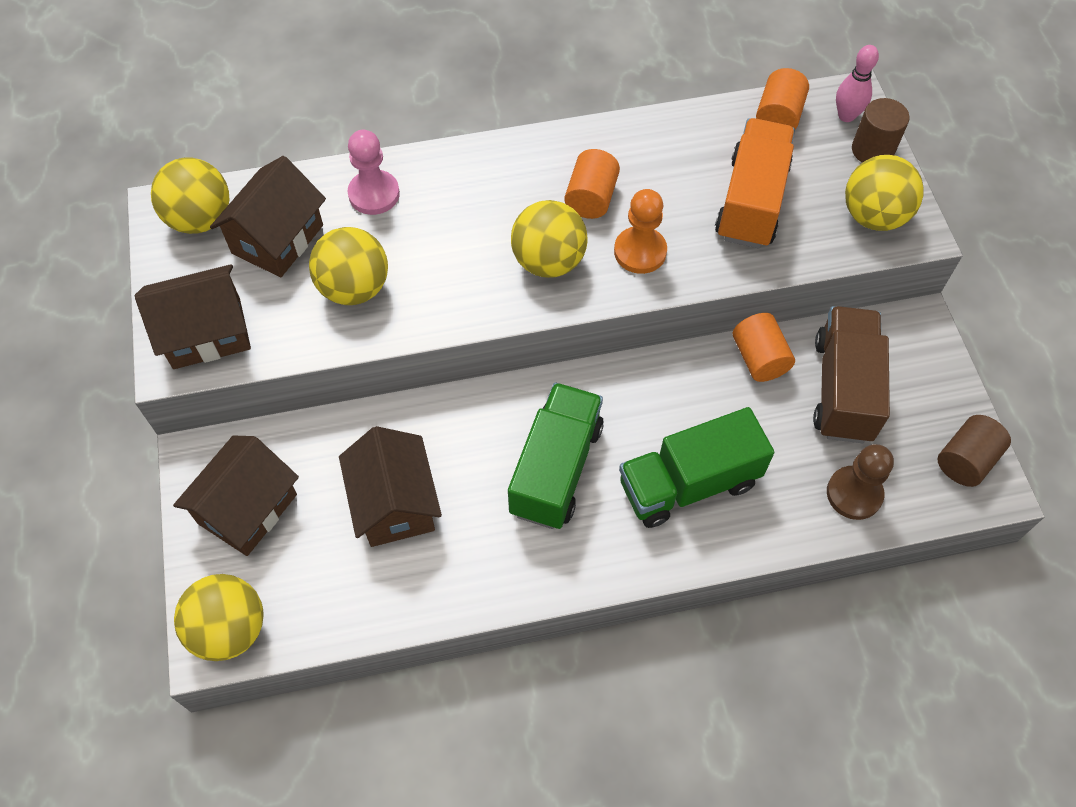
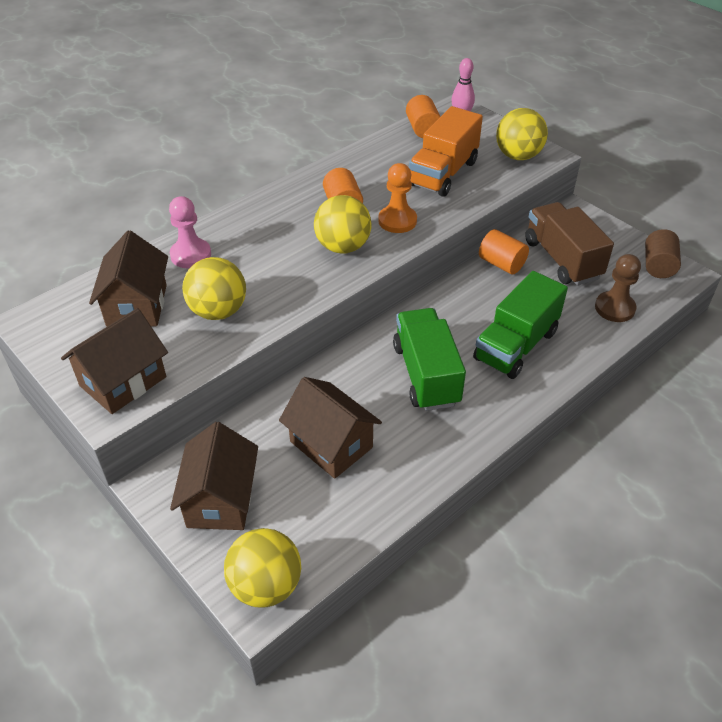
camera: 30 degrees left, 15 degrees down
yellow ball [151,158,229,234] -> none
orange truck [715,118,795,248] -> orange truck turned 135 degrees counterclockwise [409,106,483,197]
brown cylinder [852,98,909,163] -> none

